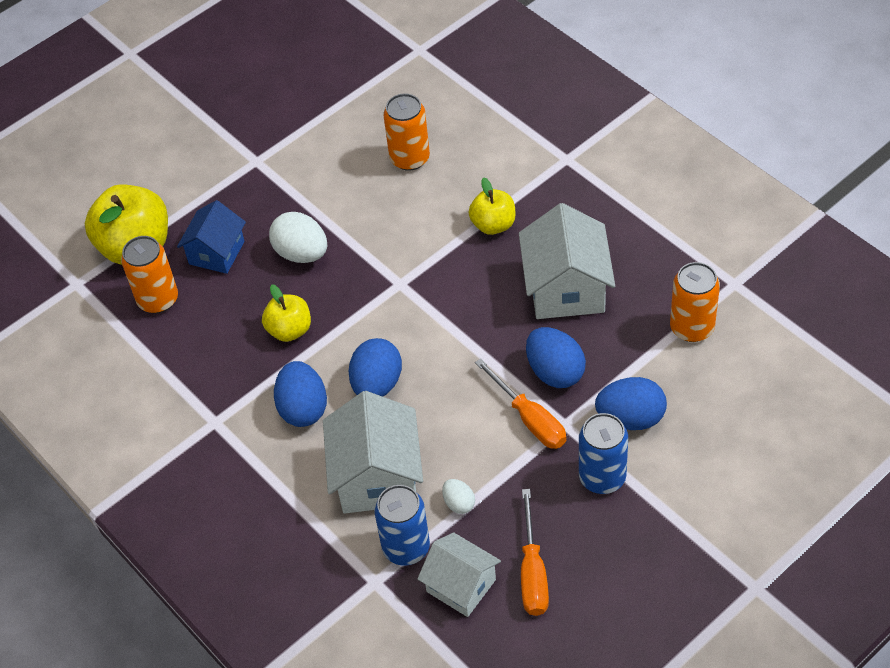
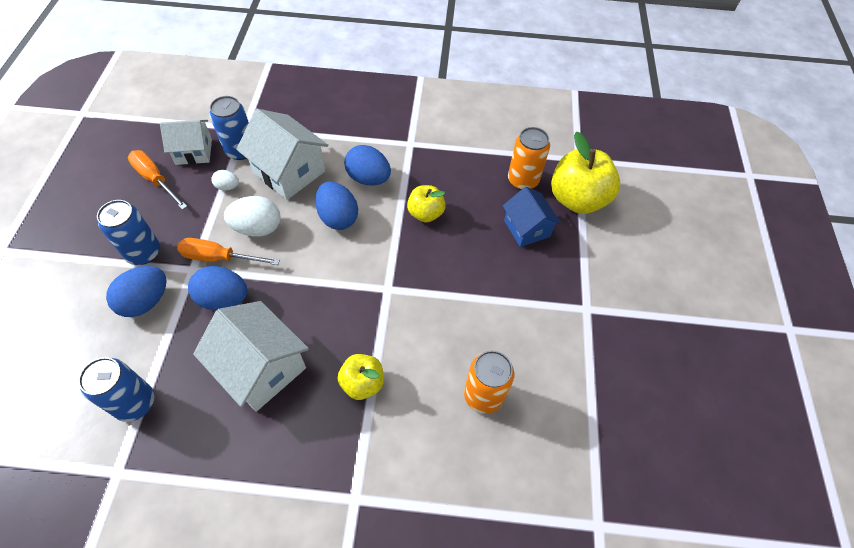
camera: 130 degrees right, 5 degrees up
white egg [269,212,327,263] -> white egg moved to [224,196,280,237]
orange can [670,262,720,342] -> blue can [78,357,154,422]

